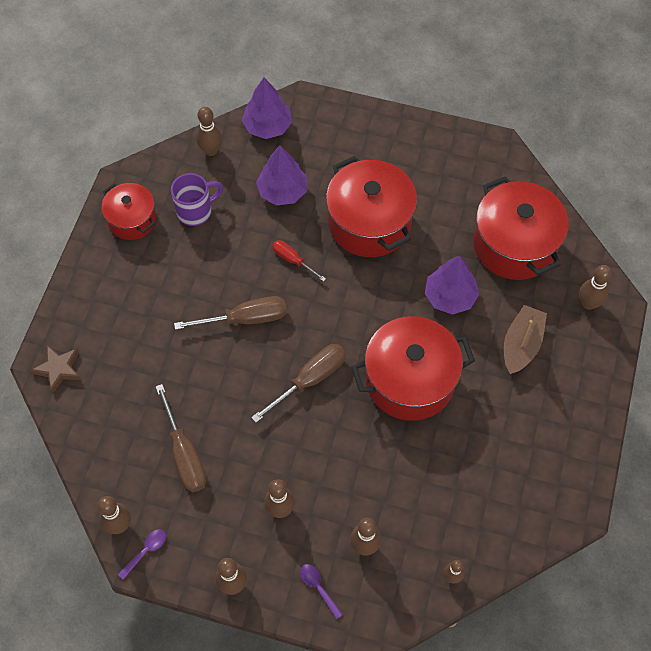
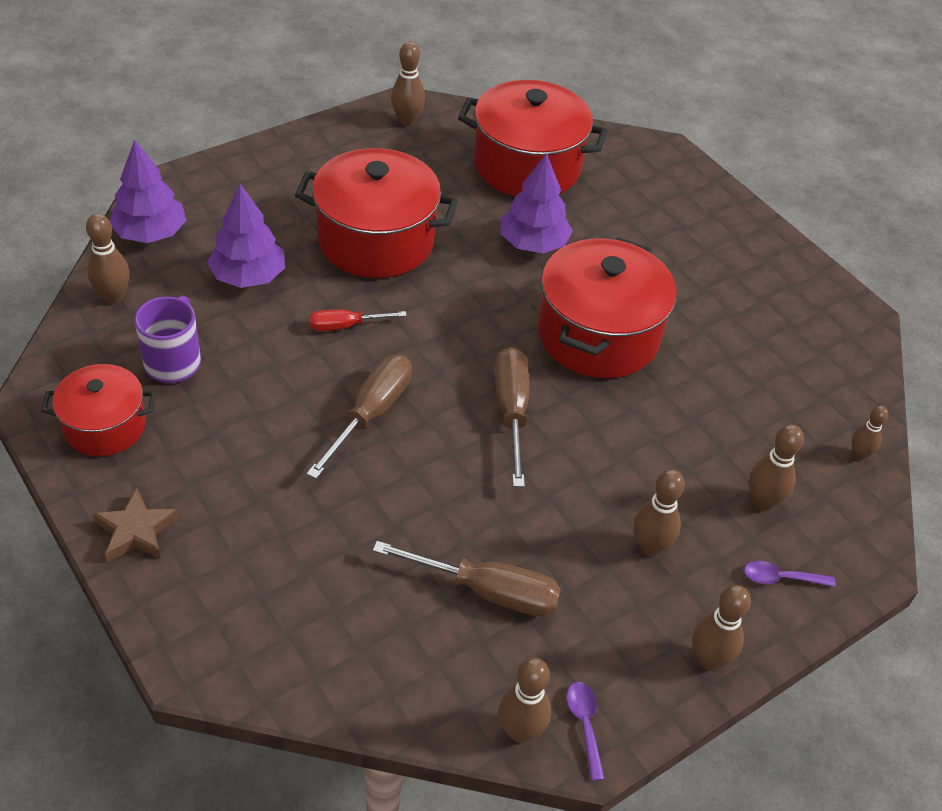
camera: 55 degrees left, 15 degrees down
brown star [30,345,81,394] -> brown star moved to [93,488,179,563]
brown boat [504,305,547,374] -> none
brown bowling pin [579,265,612,310] -> brown bowling pin moved to [391,42,425,126]

